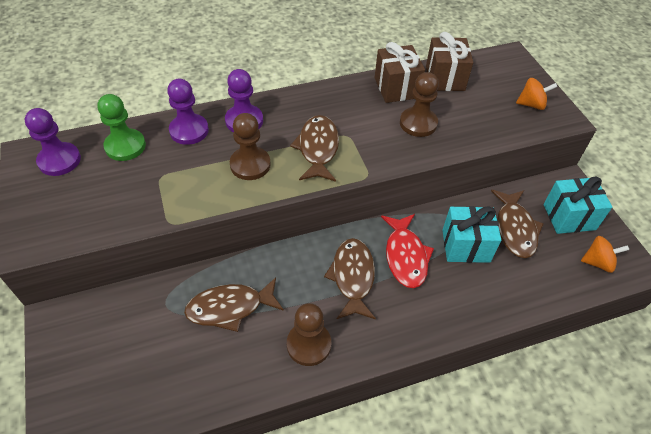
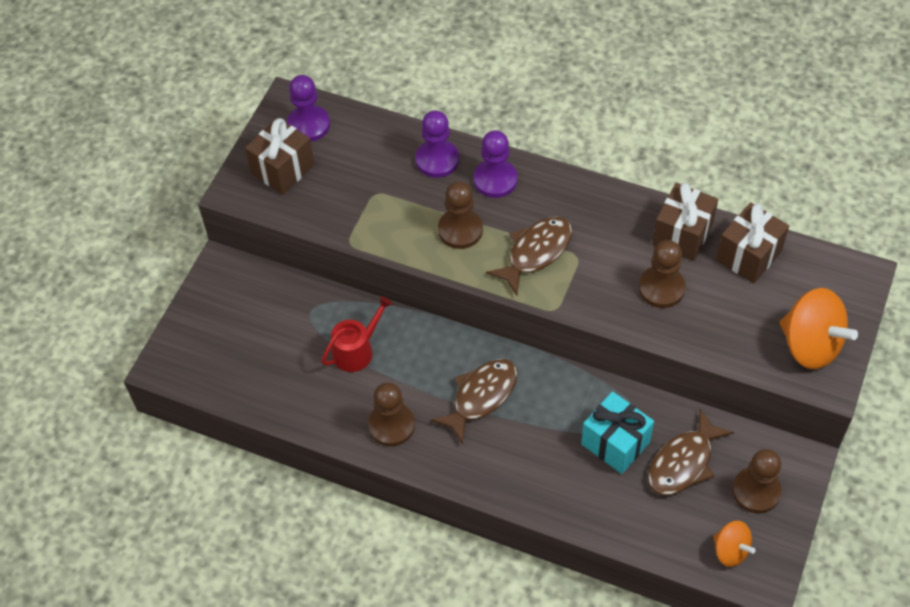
camera: 45 degrees right, 5 degrees up
green pawn [97,94,146,161] -> none
brown fish [184,277,284,332] -> red watering can [321,296,393,372]
red fish [381,214,434,288] -> none
orange spinning top [516,78,557,110] -> orange spinning top [780,288,858,369], size x1.78
turquoise gift [544,176,612,234] -> brown pawn [732,449,782,513]
none -> brown gift [245,118,315,195]

